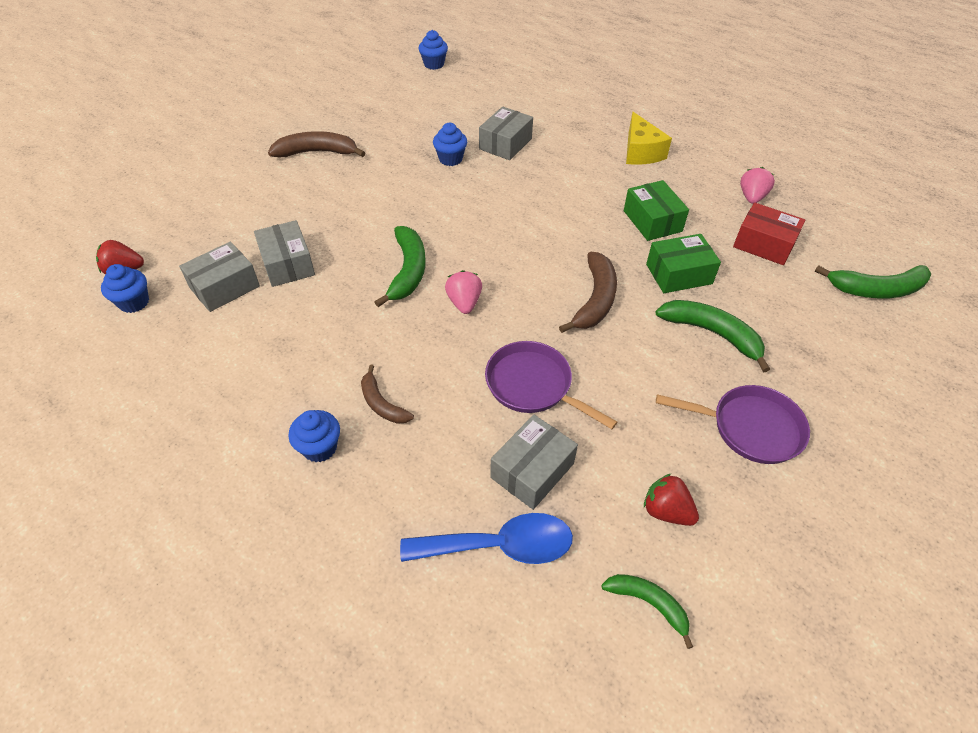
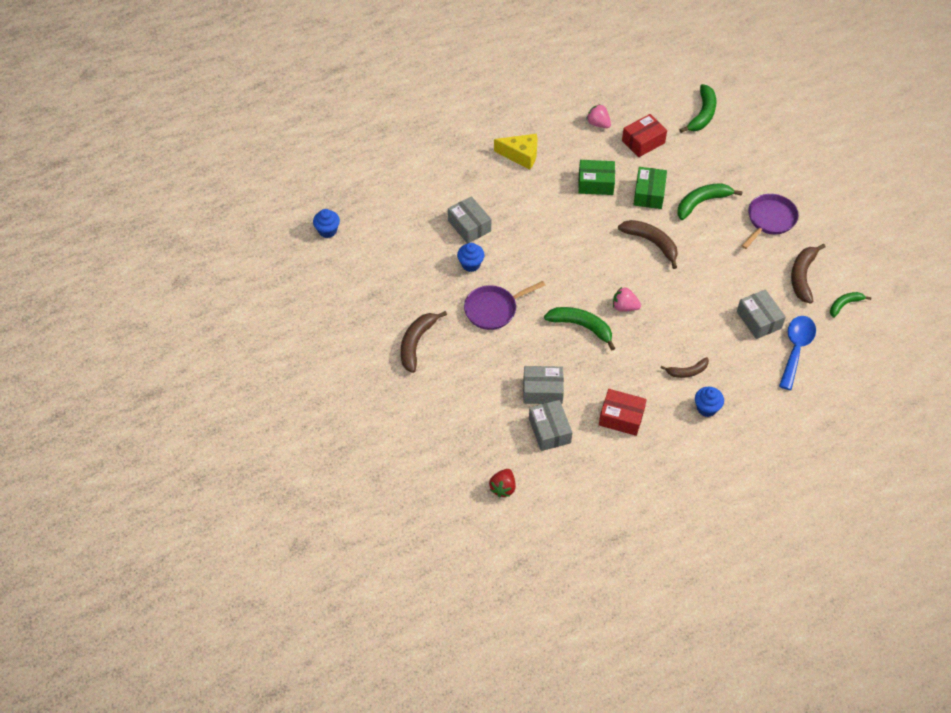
camera: 65 degrees left, 5 degrees up
blue cupcake [101,264,149,313] -> none
purple pan [485,341,617,429] -> purple pan moved to [464,281,545,330]
red strawberry [644,473,699,526] -> brown banana [791,244,826,304]
none -> red box [599,389,647,436]

